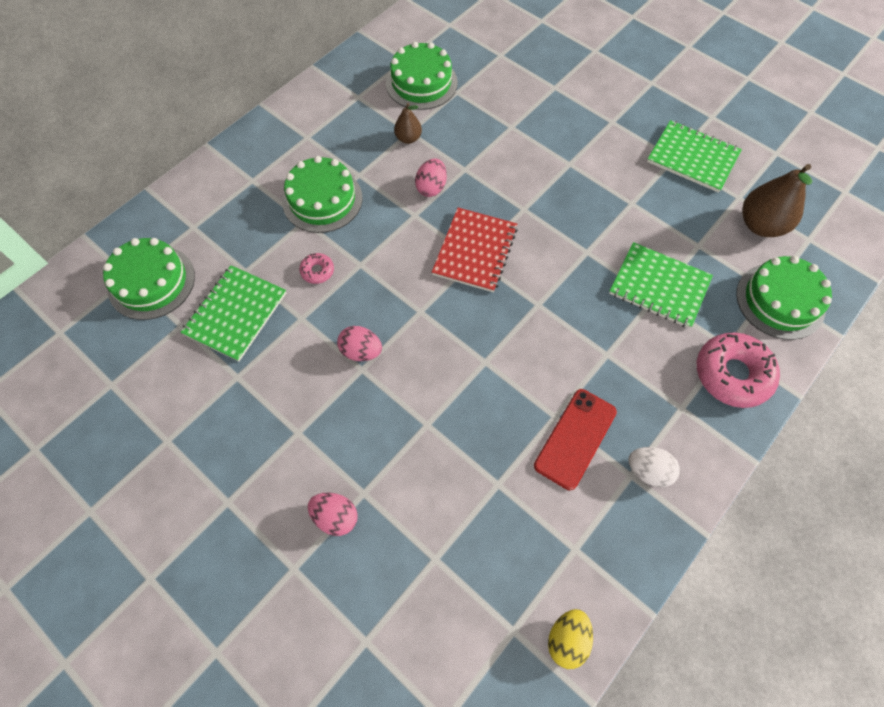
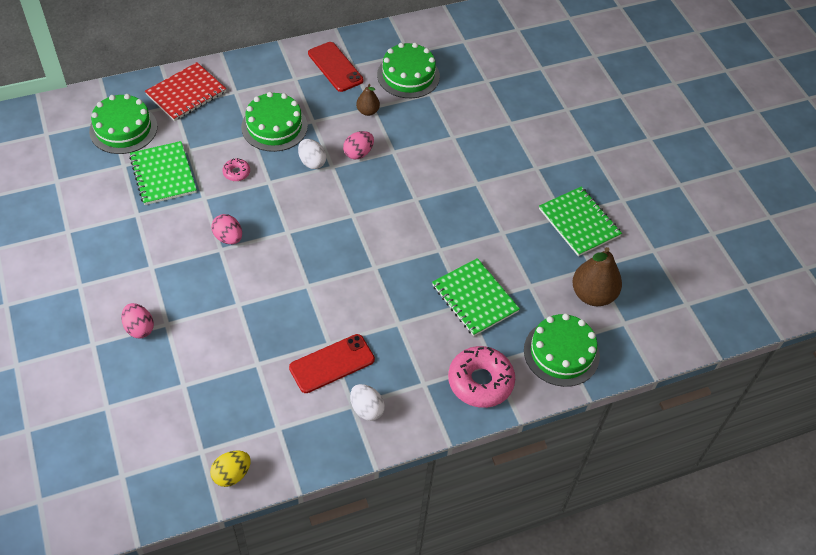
camera: 25 degrees right, 10 degrees down
green notebook [180,265,286,362] -> green notebook turned 75 degrees counterclockwise [129,141,197,205]
red notebook [432,208,518,292] -> red notebook moved to [145,62,226,121]
none -> white egg [298,139,326,169]
none -> red phone [308,42,364,92]

